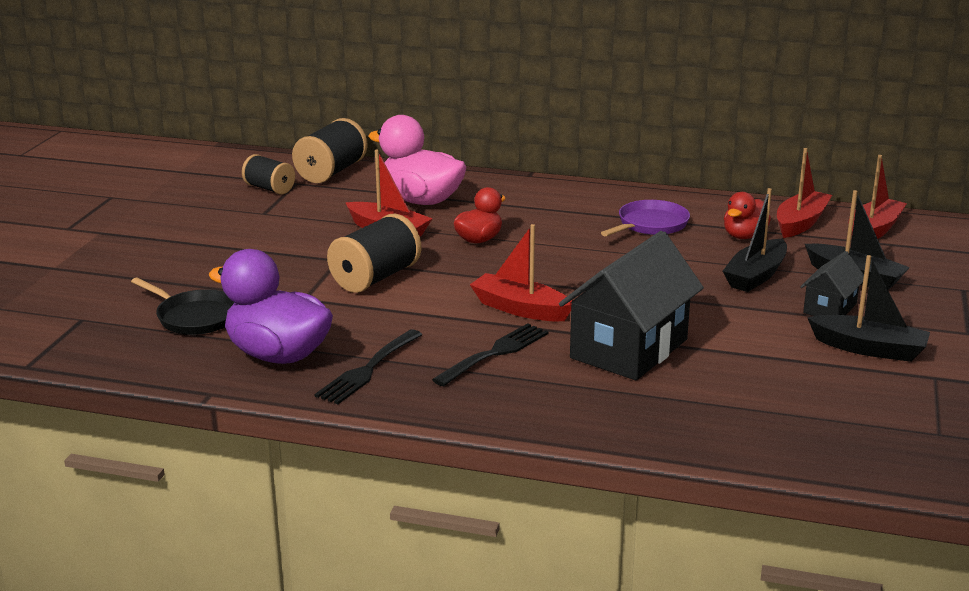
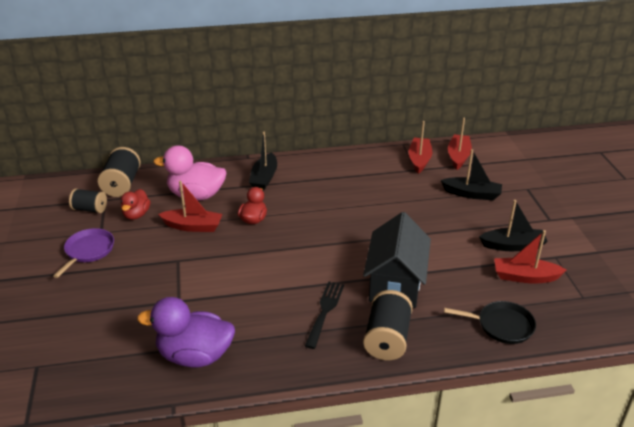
camera: 25 degrees left, 10 degrees up
black pan [131,278,235,335] -> black pan moved to [444,301,536,344]
black fork [314,329,422,404] -> none
black spool [327,214,421,293] -> black spool moved to [363,290,413,360]
red boat [470,224,572,321] -> red boat moved to [494,230,567,284]
purple pan [601,200,690,236] -> purple pan moved to [53,228,114,278]
black boat [723,188,787,292] -> black boat moved to [249,132,277,190]
red duck [724,192,771,239] -> red duck moved to [121,189,151,220]
black house [800,251,864,316] -> none

